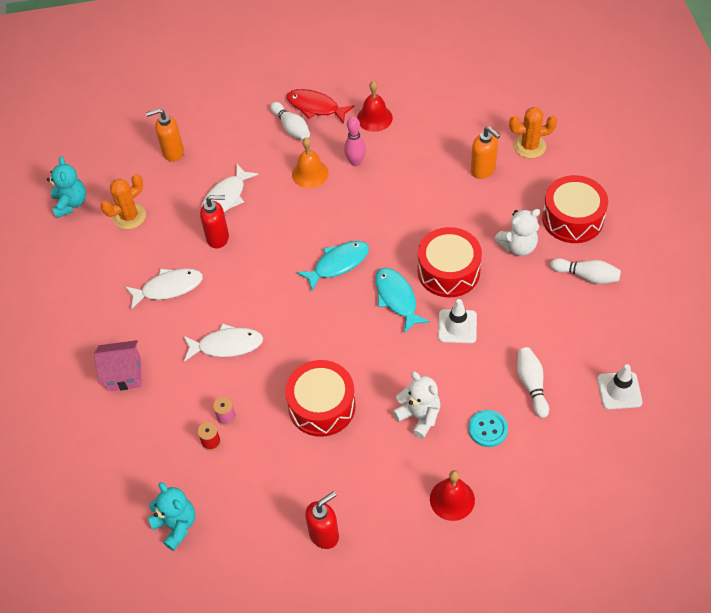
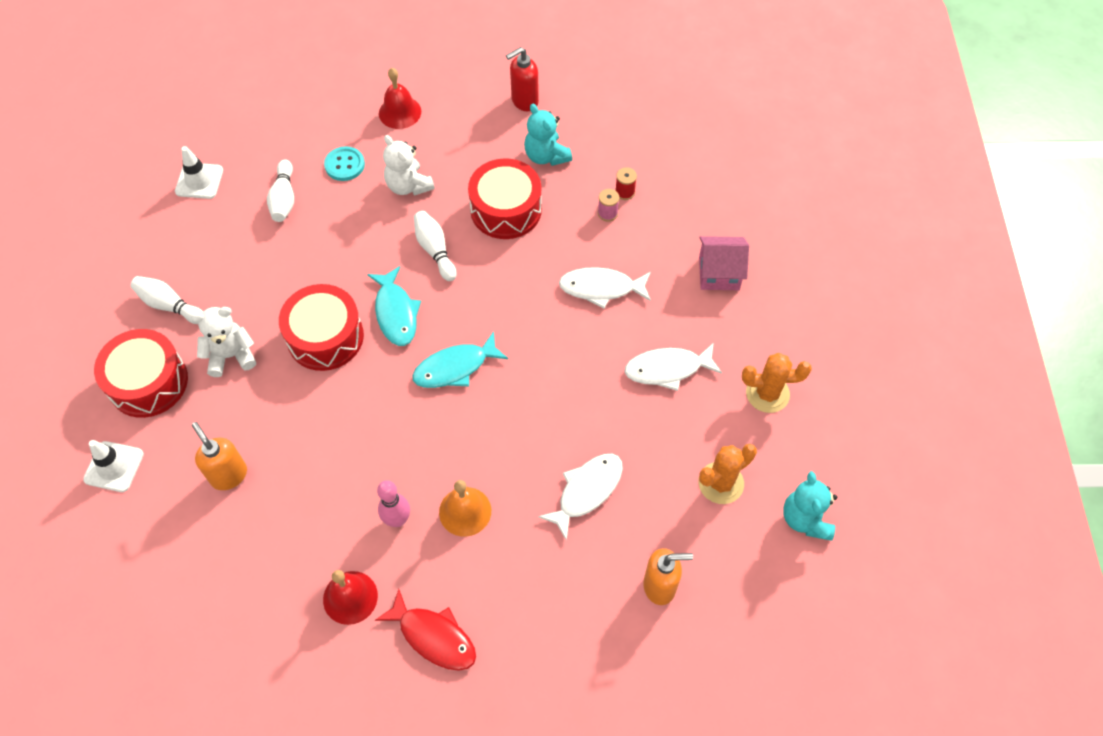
camera: 175 degrees left, 5 degrees up
turquoise teddy bear [148,482,195,551] -> turquoise teddy bear moved to [524,104,572,166]
red soap dispenser [200,195,229,248] -> none
white bowling pin [270,102,310,140] -> white bowling pin moved to [414,211,457,281]
white traffic cone [438,299,477,343] -> white traffic cone moved to [83,440,144,492]
orange cactus [509,107,557,158] -> orange cactus moved to [742,353,812,413]

